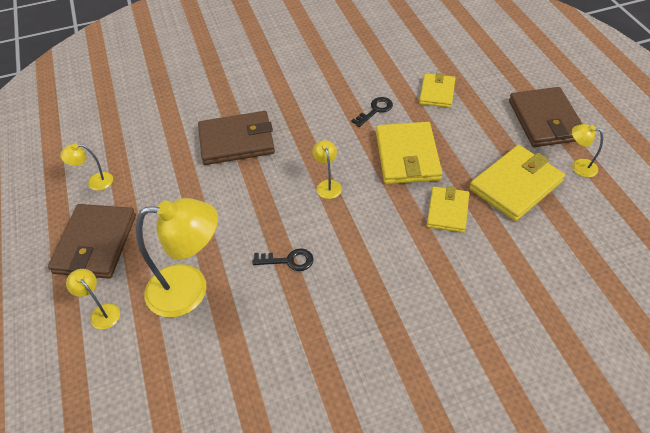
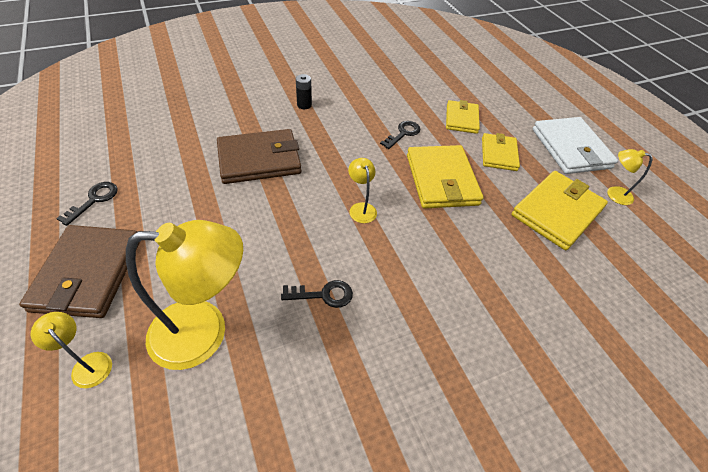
camera: 10 degrees left, 0 degrees up
yellow lamp [60,143,113,191] -> black key [56,182,118,226]
yellow wallet [427,186,469,233] -> yellow wallet moved to [482,133,520,171]
brown wallet [509,87,582,147] -> white wallet [533,117,618,174]
none -> black battery [296,74,312,109]

